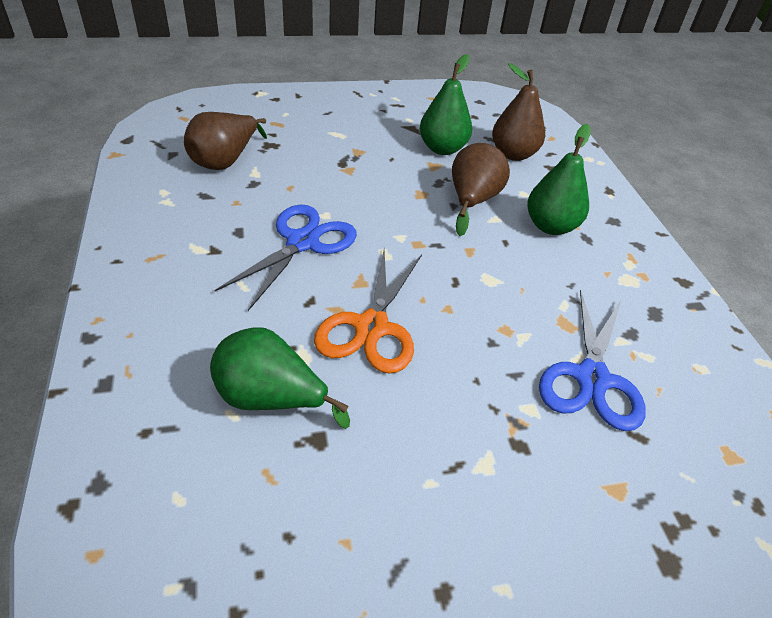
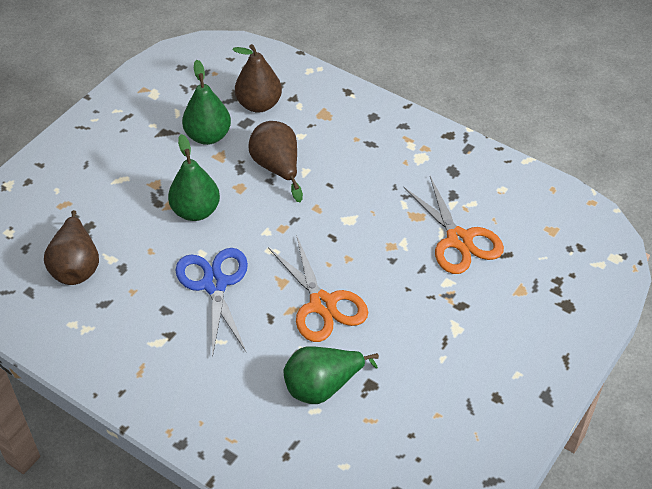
camera: 40 degrees left, 5 degrees up
green pear [527,124,591,235] -> green pear moved to [168,134,220,221]
blue scissors [539,289,646,431] -> orange scissors [403,176,504,274]

